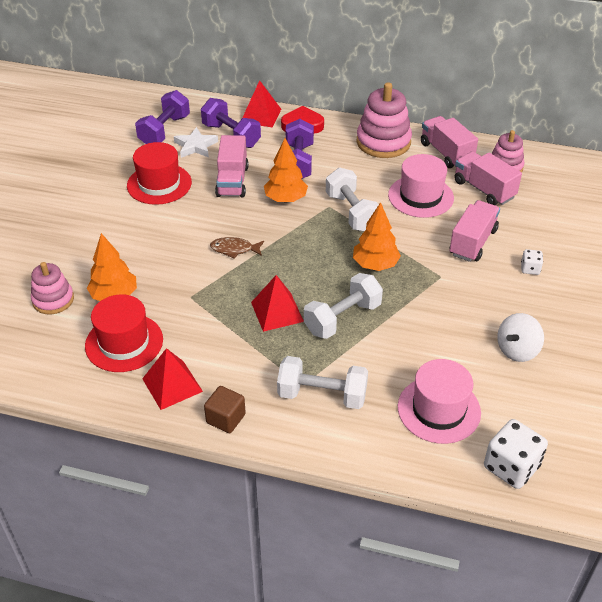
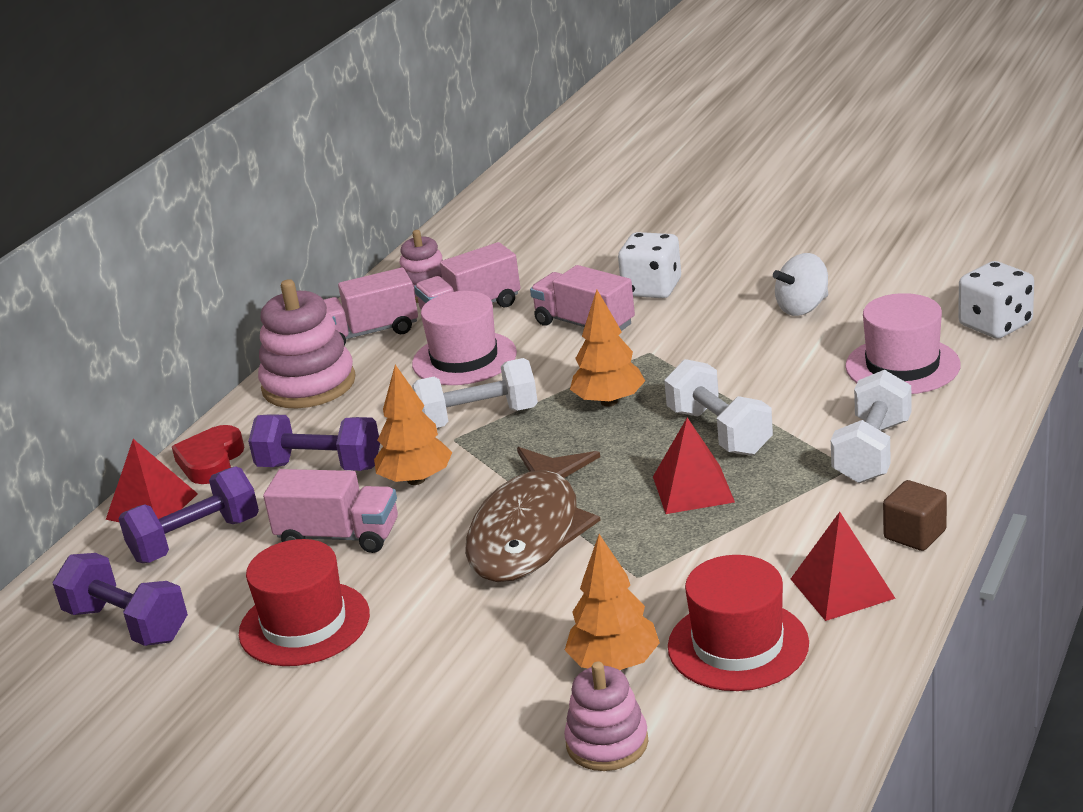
camera: 75 degrees left, 15 degrees down
white star [174,127,218,158] -> none
brown fish [210,237,264,259] -> brown fish [465,447,601,582], size x2.40
white spinning top [497,313,544,362] -> white spinning top turned 90 degrees clockwise [773,253,828,316]
white dice [521,249,543,275] -> white dice [618,232,681,298], size x1.95

